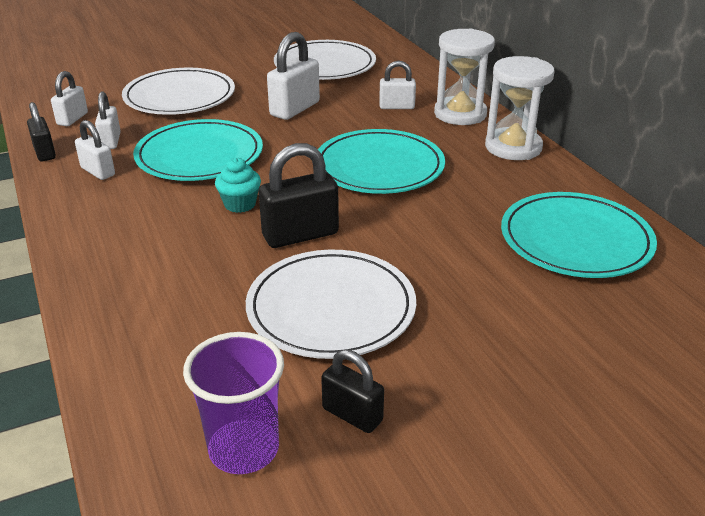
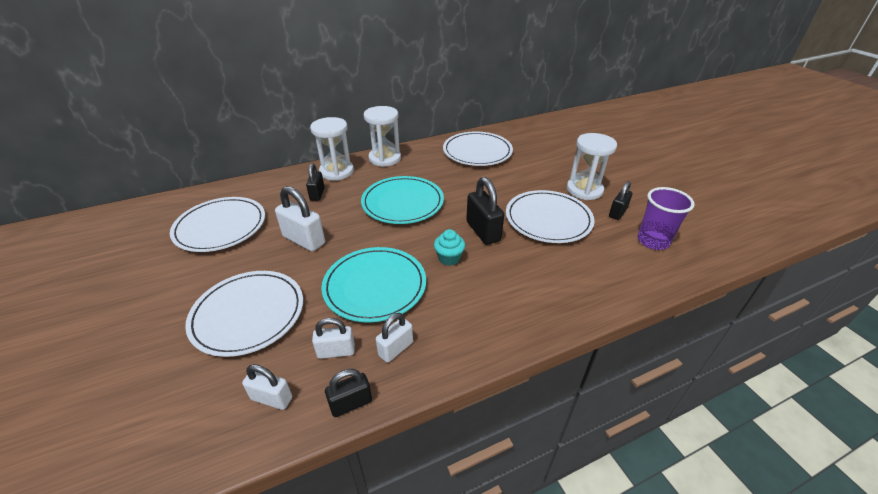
camera: 90 degrees left, 5 degrees up
white padlock [379,61,416,109] -> black padlock [306,163,325,201]
turquoise plate [501,192,657,278] -> white plate [443,131,513,166]
none -> white hourglass [567,133,617,200]

